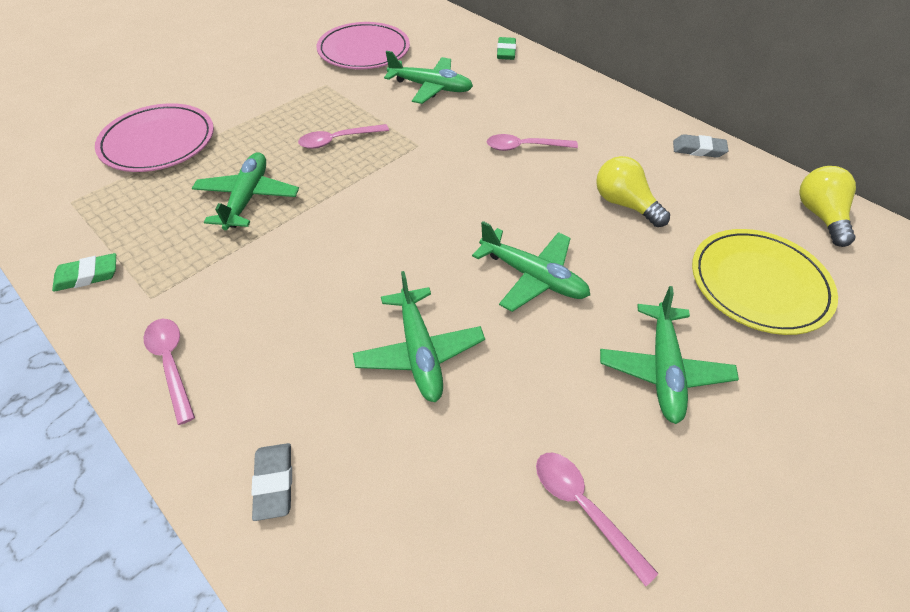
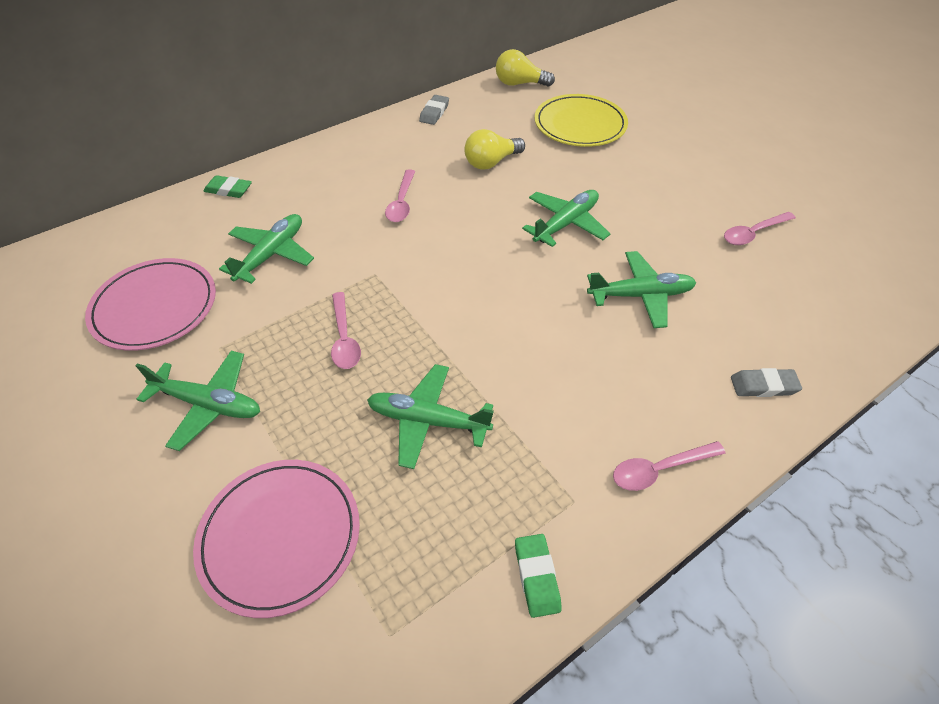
camera: 80 degrees left, 0 degrees up
green plane [600,286,739,424] -> green plane moved to [135,351,260,451]

